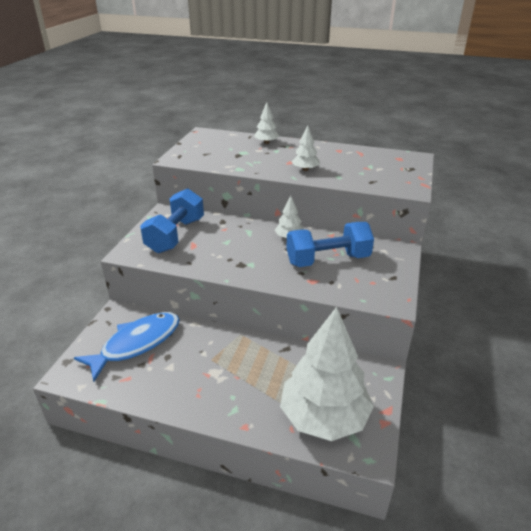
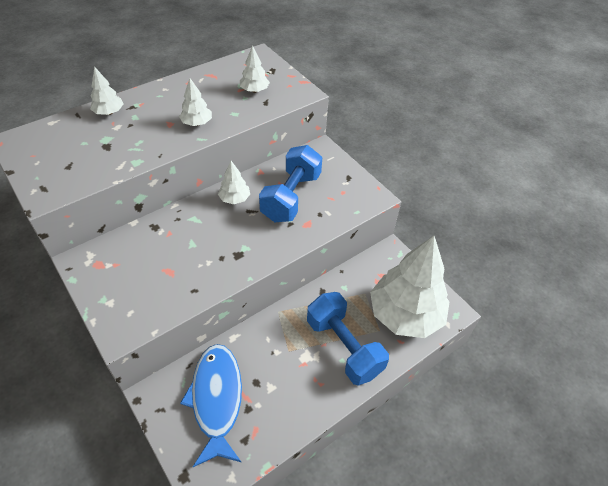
camera: 55 degrees left, 15 degrees up
blue dumbbell [140,188,204,253] -> blue dumbbell moved to [307,292,389,386]
none -> white tree [240,45,270,93]

